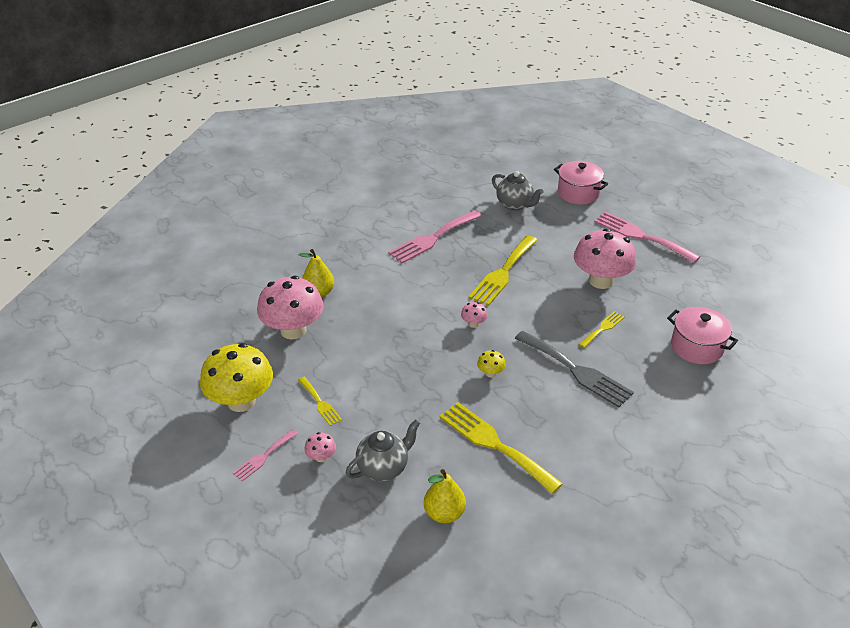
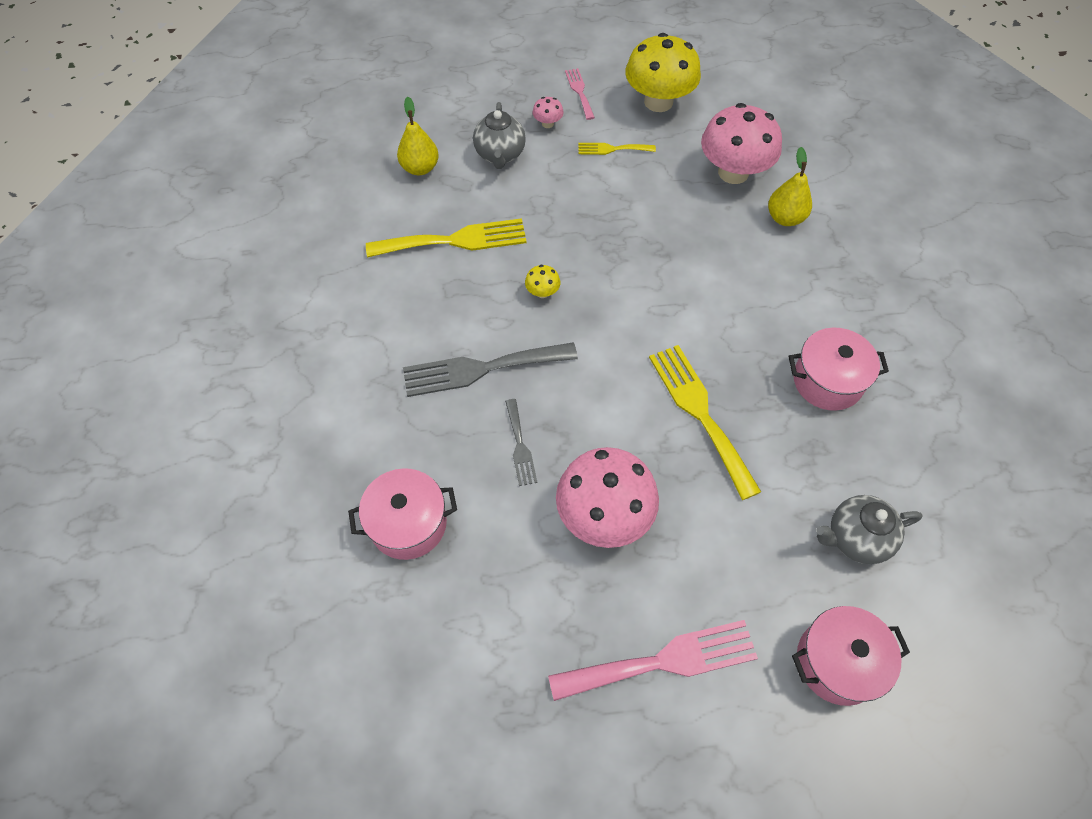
camera: 125 degrees right, 20 degrees up
pink fork [388,210,482,263] -> pink pot [789,328,889,411]
pink mushroom [461,302,488,328] -> none
yellow fork [579,311,625,348] -> grey fork [505,399,537,486]

